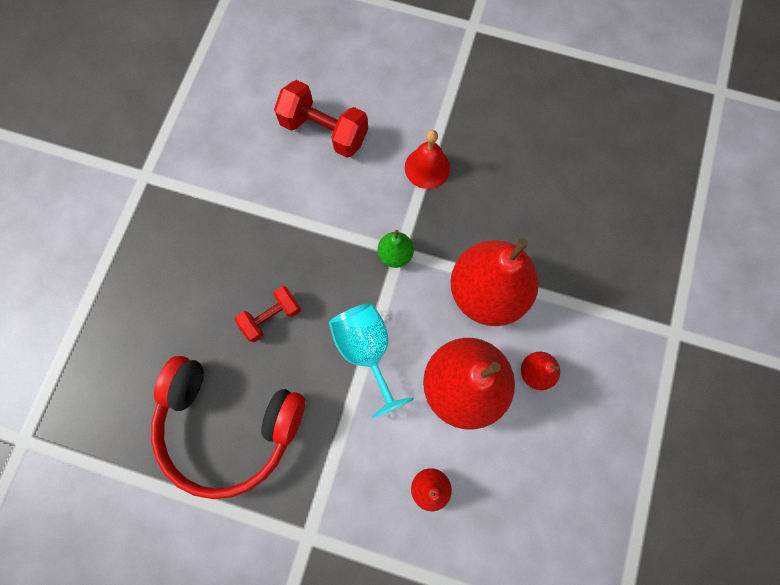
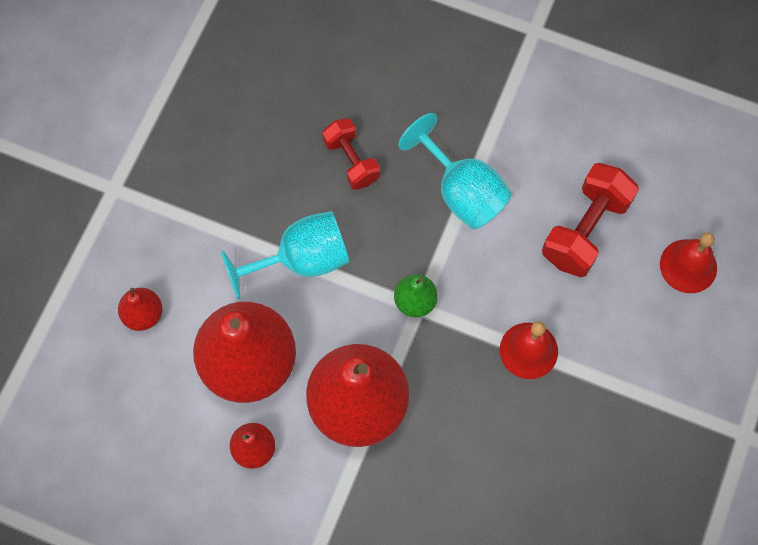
camera: 95 degrees right, 5 degrees down
red headphones [151,356,305,499] -> none
none -> turquoise goblet [398,113,512,229]
none -> red bell [660,232,717,293]

